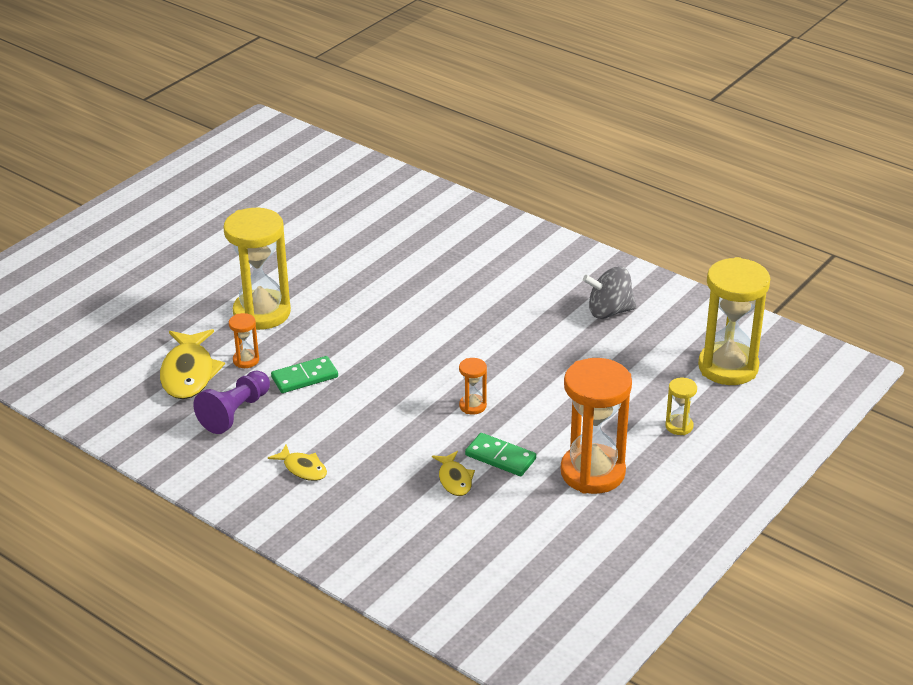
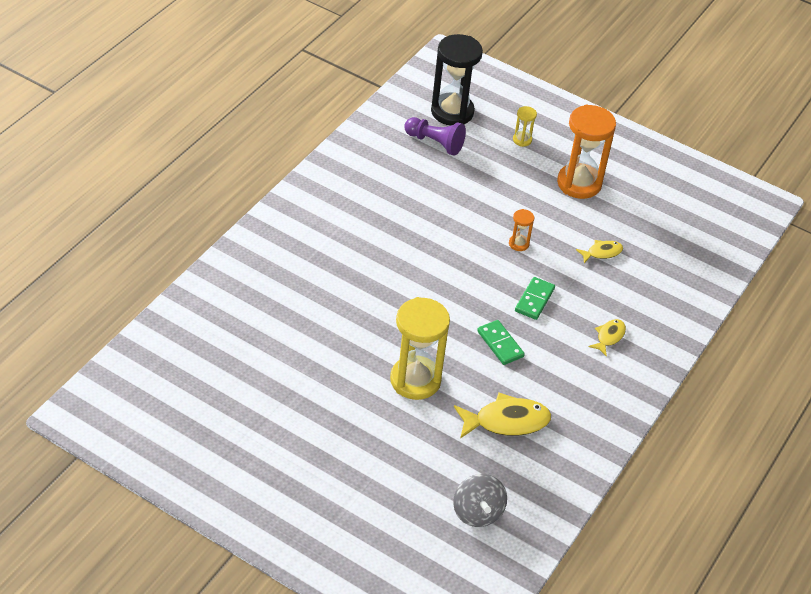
camera: 100 degrees left, 10 degrees up
purple pawn [194,371,270,434] -> purple pawn moved to [404,117,466,156]
orange hourglass [229,313,259,368] -> none
green domino [465,433,536,476] -> green domino moved to [515,277,555,320]
grey spinning top [583,267,636,319] -> grey spinning top moved to [453,474,507,527]
yellow hourglass [698,257,770,385] -> black hourglass [431,34,483,126]

